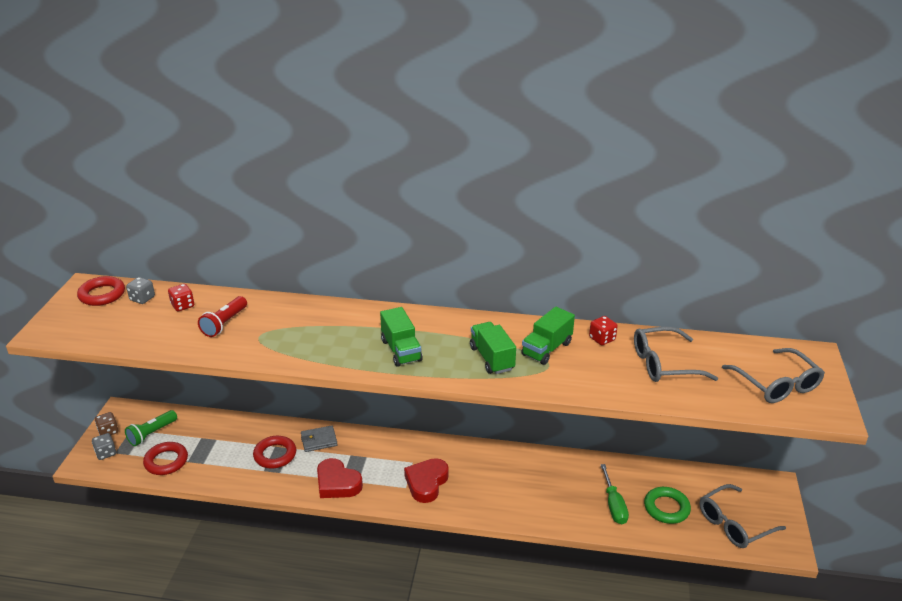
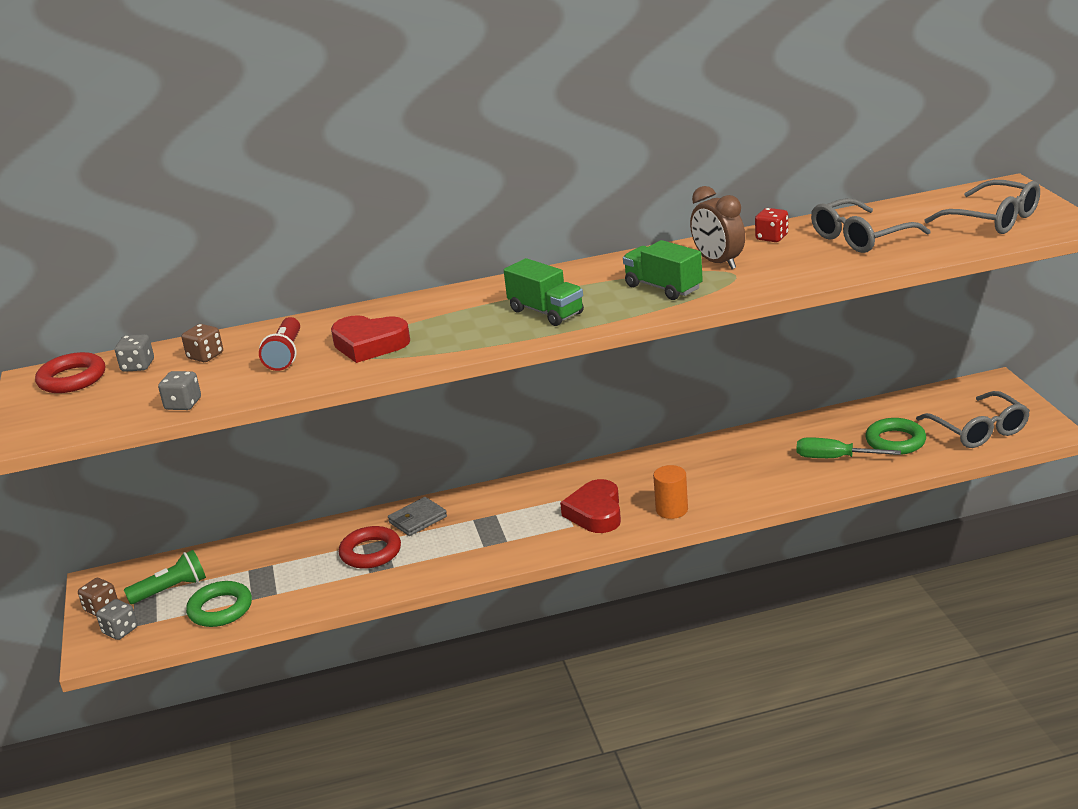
camera: 20 degrees left, 5 degrees down
green flashlight [125,410,177,446] -> green flashlight turned 135 degrees counterclockwise [124,550,206,604]
red ring [143,442,188,475] -> green ring [186,581,252,627]
red dice [168,284,194,311] -> brown dice [181,324,223,362]
red heart [317,458,363,498] -> red heart moved to [331,315,410,363]
green truck [521,307,575,365] -> brown clock [690,186,745,269]
green screwdriver [600,464,629,524] -> green screwdriver turned 135 degrees clockwise [797,437,901,458]
grey glasses [700,484,786,548] -> grey glasses turned 60 degrees counterclockwise [916,391,1030,448]
none -> grey dice [158,371,201,410]
none -> orange cylinder [653,465,688,519]

